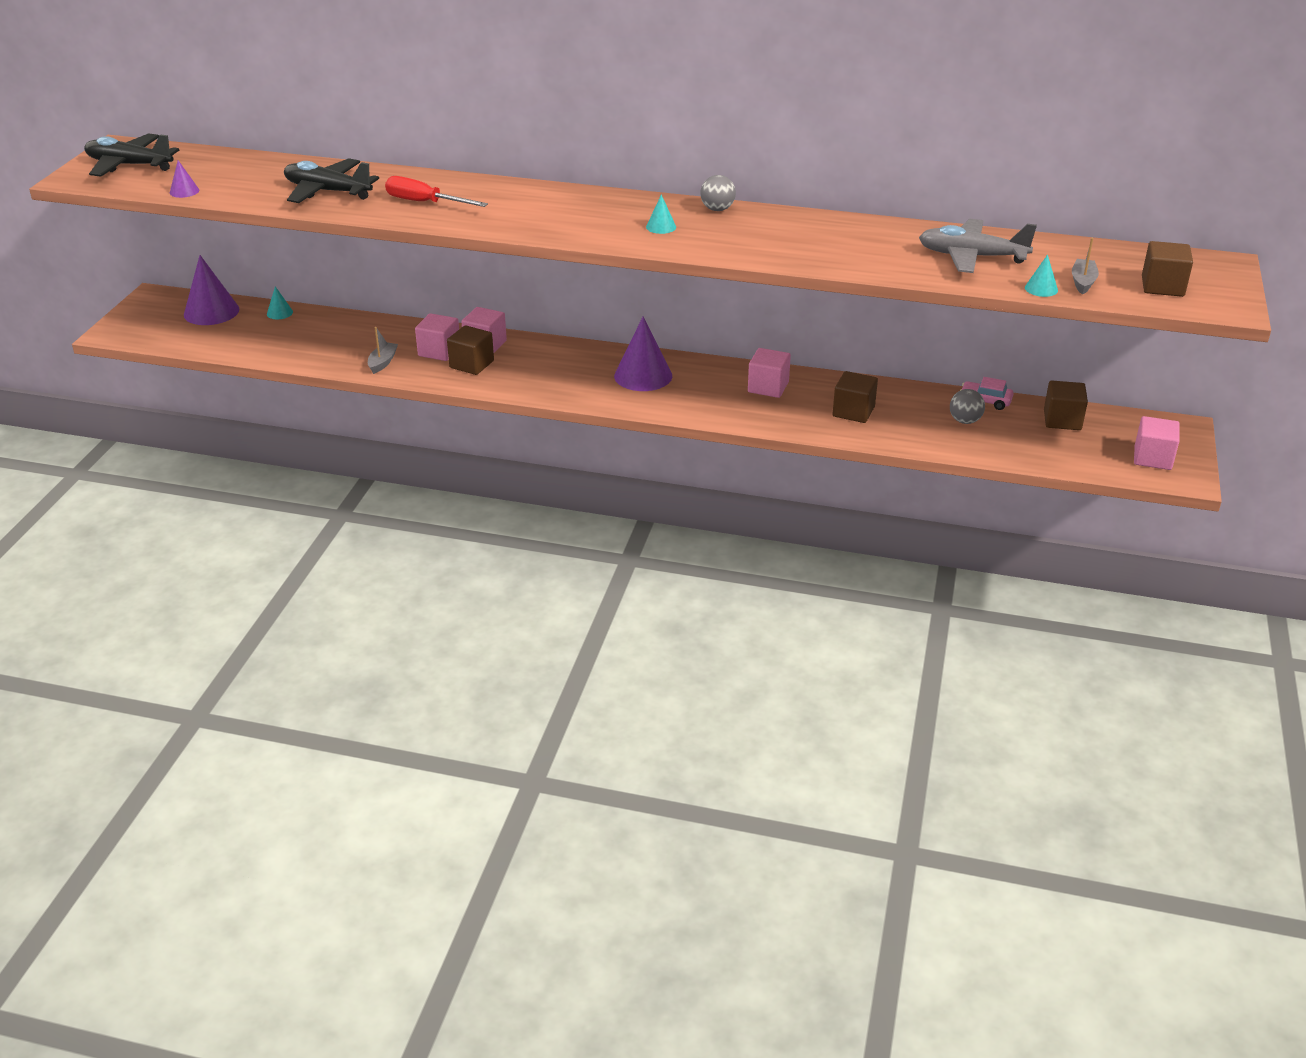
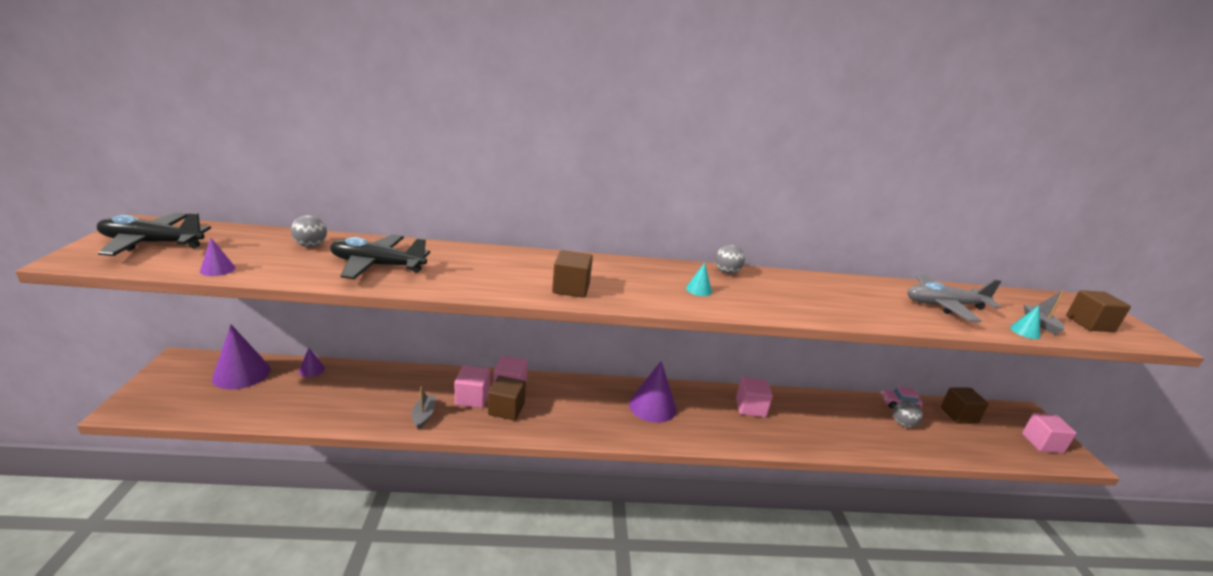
camera: 20 degrees left, 10 degrees down
turquoise cone [267,286,293,319] -> purple cone [299,348,325,377]
red screwdriver [385,176,488,207] -> none
brown cube [833,371,878,423] -> brown cube moved to [552,250,593,298]
none -> grey ball [291,215,327,247]

